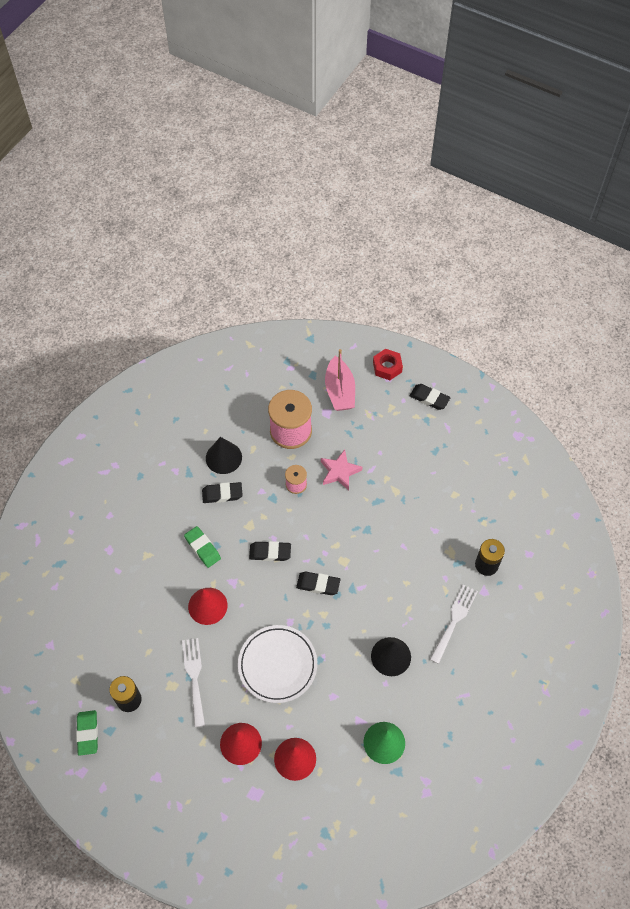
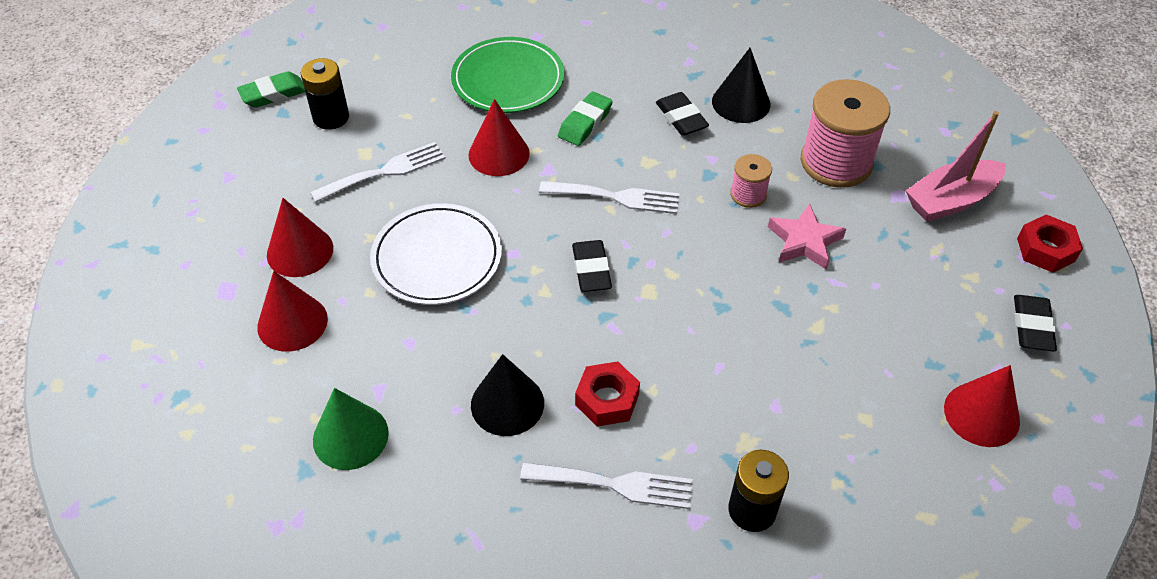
camera: 70 degrees right, 10 degrees down
black eraser [249,541,291,561] -> white fork [539,181,679,214]
none -> green plate [451,37,564,113]
none -> red nut [575,361,640,427]
none -> red cone [944,365,1020,447]

